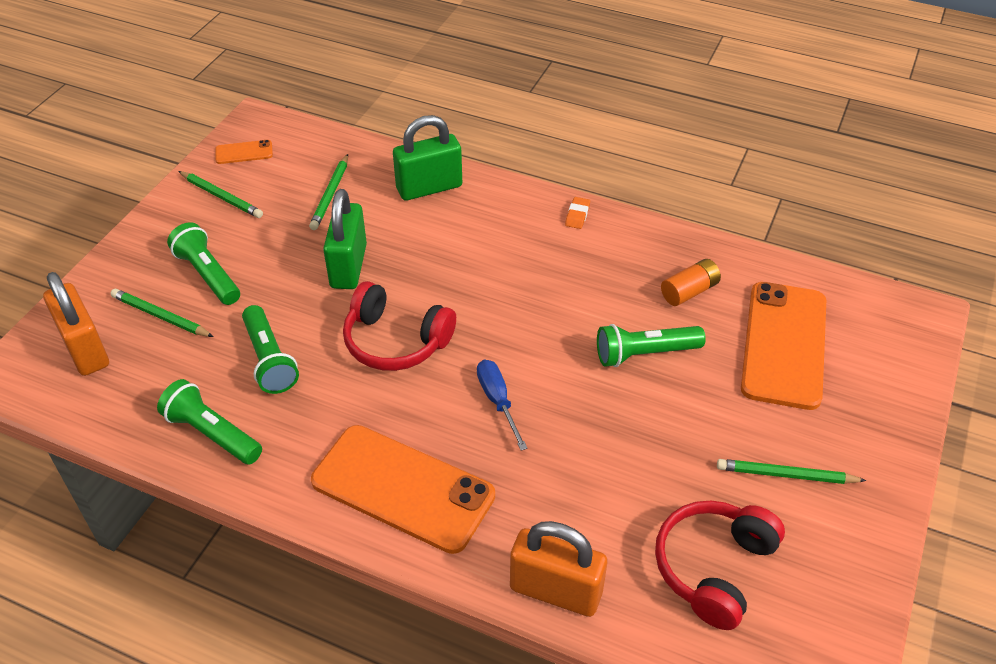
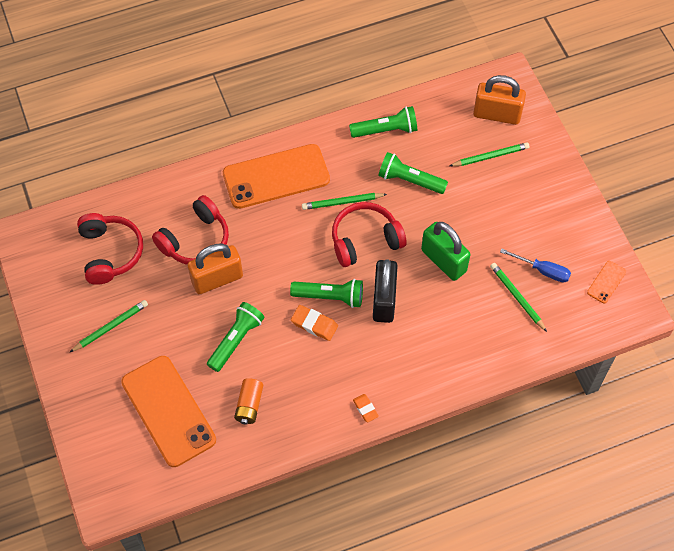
camera: 135 degrees right, 15 degrees up
green flashlight [167,222,240,305] -> green flashlight moved to [290,279,363,308]
green pencil [178,171,263,218] -> green pencil moved to [302,193,387,210]
green padlock [393,115,462,200] -> none
blue screwdriver [477,360,528,451] -> blue screwdriver moved to [500,249,571,282]
orange padlock [510,521,607,617] -> orange padlock moved to [188,244,243,294]
none -> red headphones [152,195,229,265]
none -> orange eraser [291,305,338,341]
none -> black padlock [373,259,397,323]

